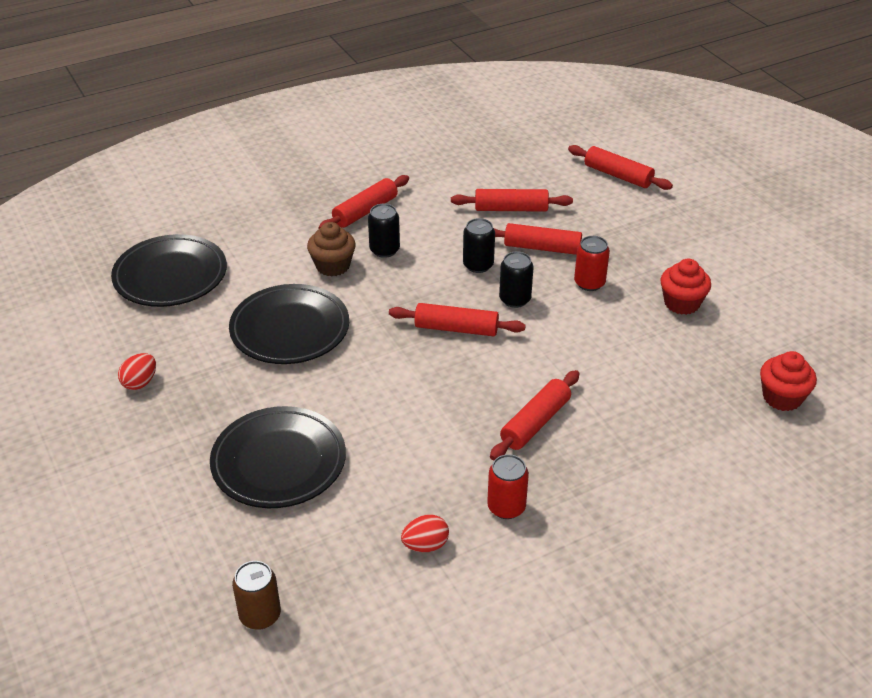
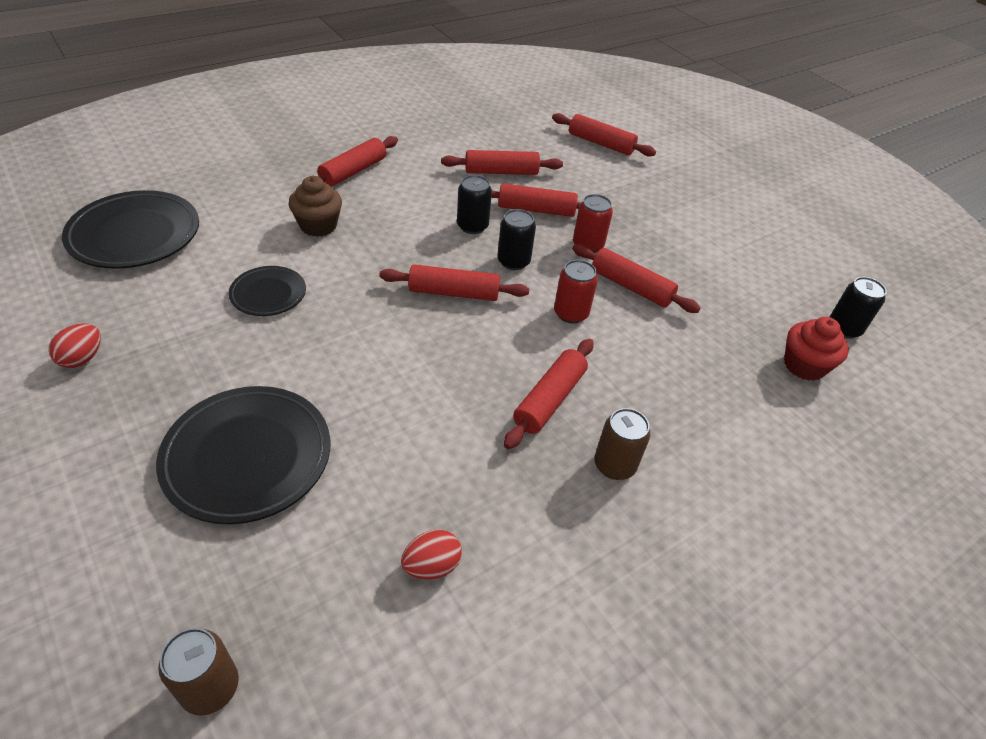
camera: 10 degrees left, 5 degrees up
black plate [229,284,349,364] -> black plate [229,266,306,316], size x0.56
black can [368,204,400,258] -> black can moved to [830,277,887,339]
red can [487,454,529,519] -> red can moved to [554,260,598,324]
red cupcake [660,259,711,315] -> none
none -> red rolling pin [572,244,701,313]
none -> brown can [594,408,650,480]

